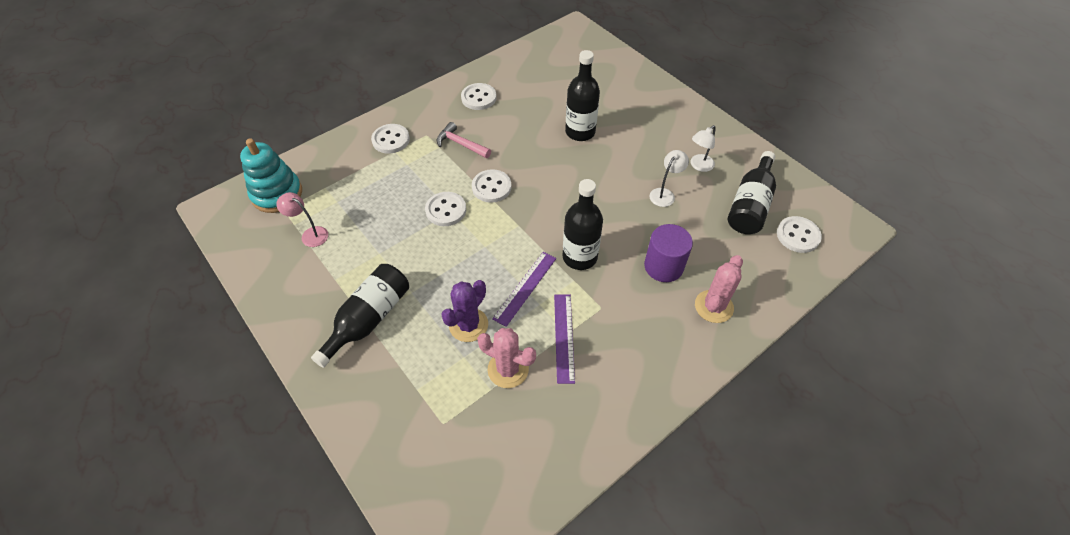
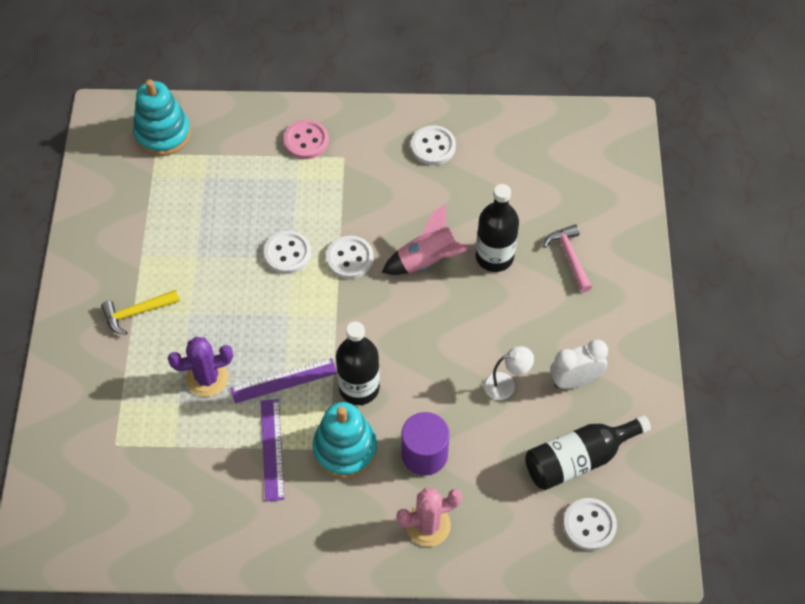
camera: 40 degrees right, 5 degrees up
pink lamp [276,192,328,247] -> none
black bottle [311,264,409,368] -> yellow hammer [101,290,180,335]
white button [371,124,410,154] -> pink button [284,120,329,159]
pink hammer [437,122,491,158] -> pink hammer moved to [543,224,592,292]
pink cactus [477,328,536,388] -> none
purple ruler [554,294,575,384] -> purple ruler turned 45 degrees counterclockwise [261,399,284,501]
white lamp [691,125,716,172] -> white clock [550,340,608,389]
none -> turquoise stacking toy [312,402,377,479]
none -> pink rocket [382,204,470,275]

